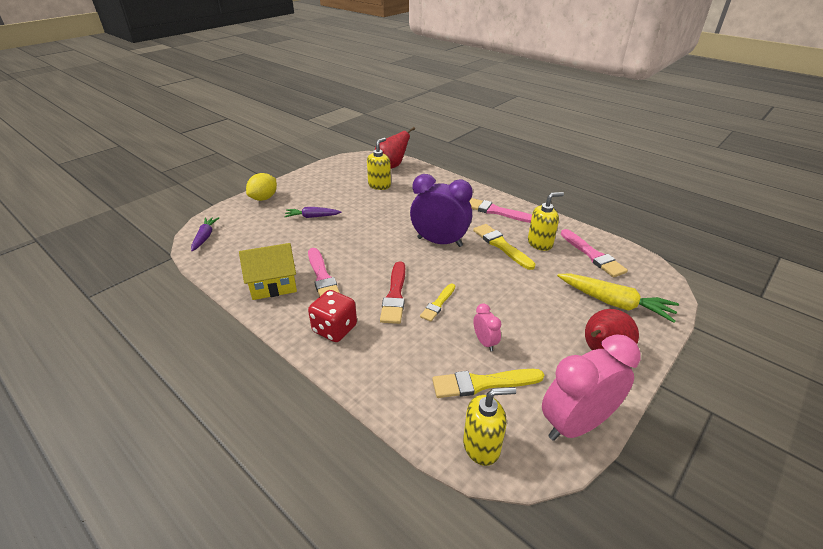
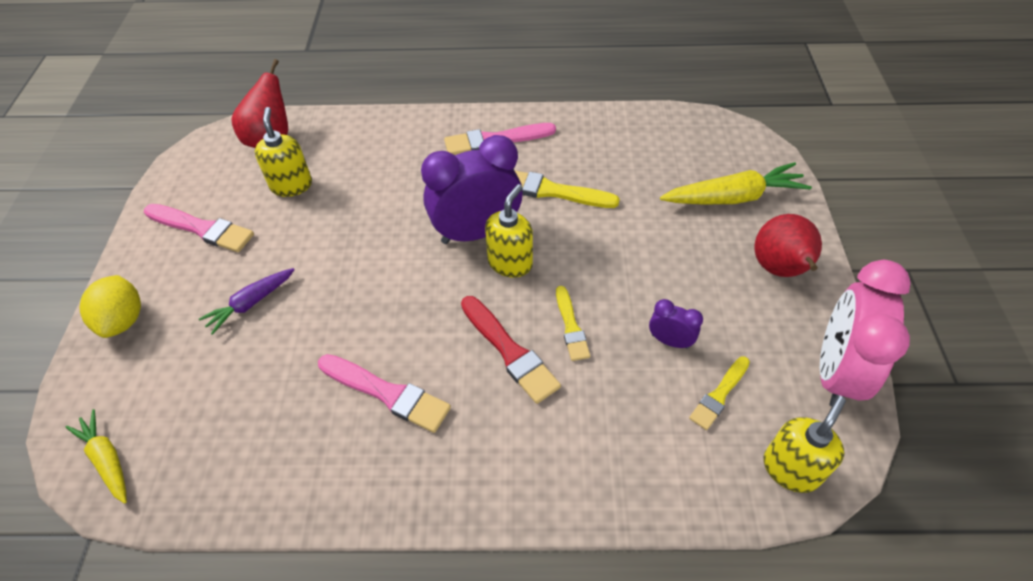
camera: 40 degrees left, 15 degrees up
purple carrot [191,217,219,251] -> yellow carrot [66,409,127,504]
yellow house [239,243,297,300] -> none
red dice [308,290,357,342] -> none
yellow brush [432,369,544,398] -> yellow brush [689,356,750,430], size x0.64
pink clock [474,303,501,351] -> purple clock [649,299,703,349]
yellow soap dispenser [528,192,564,251] -> yellow soap dispenser moved to [485,184,533,277]
pink brush [561,229,628,278] -> pink brush moved to [144,204,254,252]

